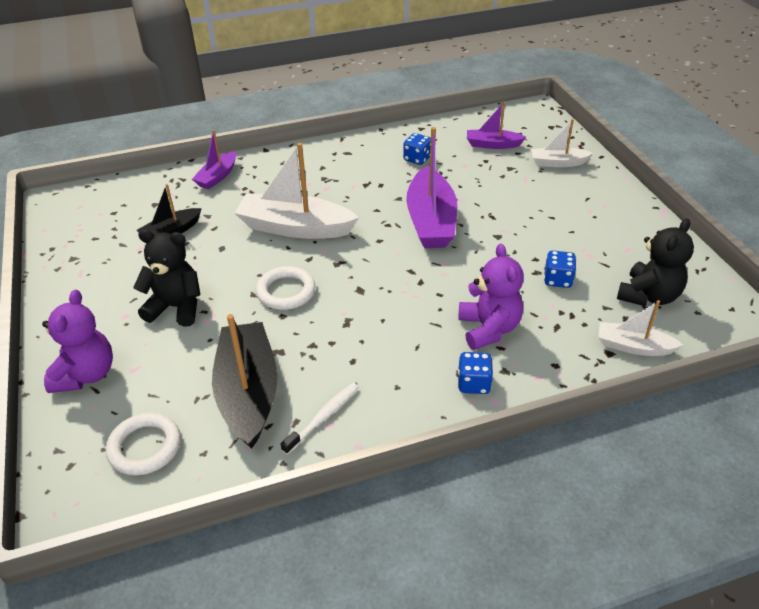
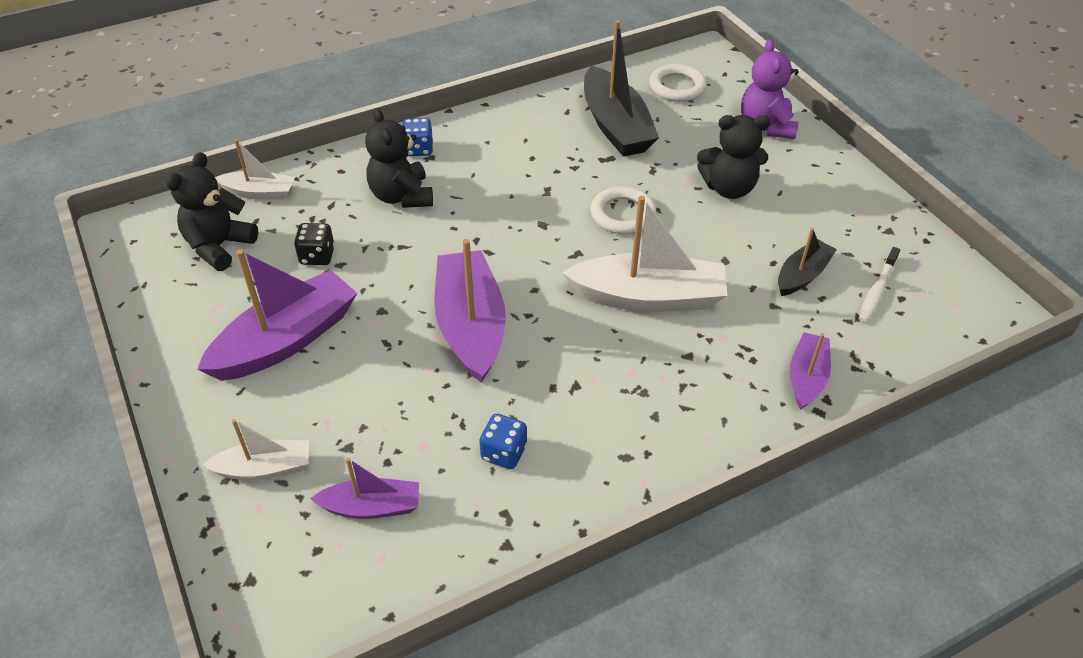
camera: 170 degrees right, 5 degrees up
white toothbrush [281,383,359,455] -> white toothbrush moved to [858,247,900,323]
purple teddy bear [458,244,524,350] -> black teddy bear [365,108,433,208]
blue dice [544,251,577,288] -> black dice [294,223,335,265]
none -> purple boat [197,249,357,381]

